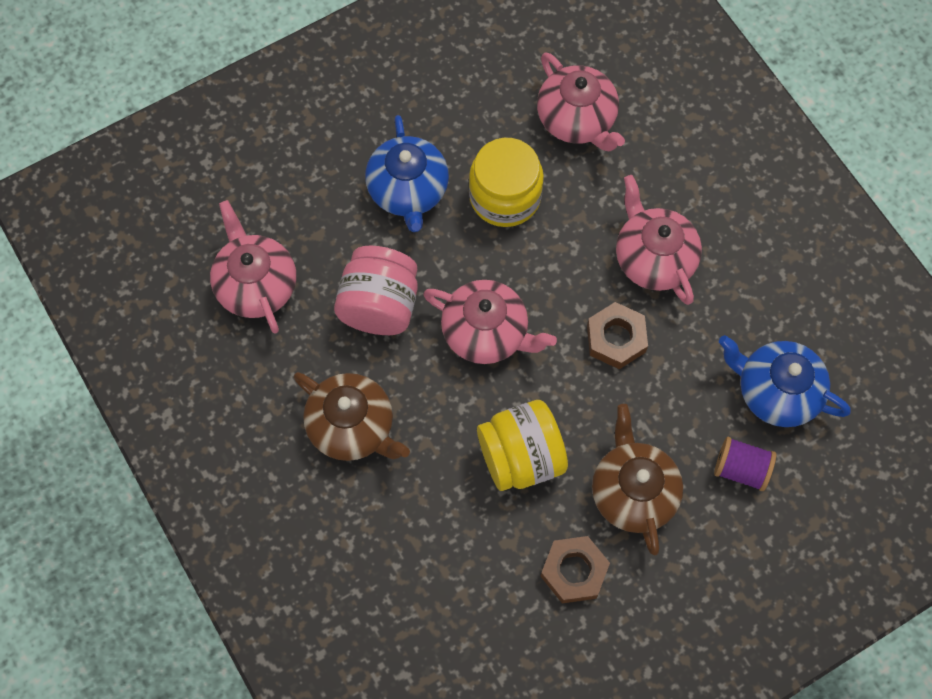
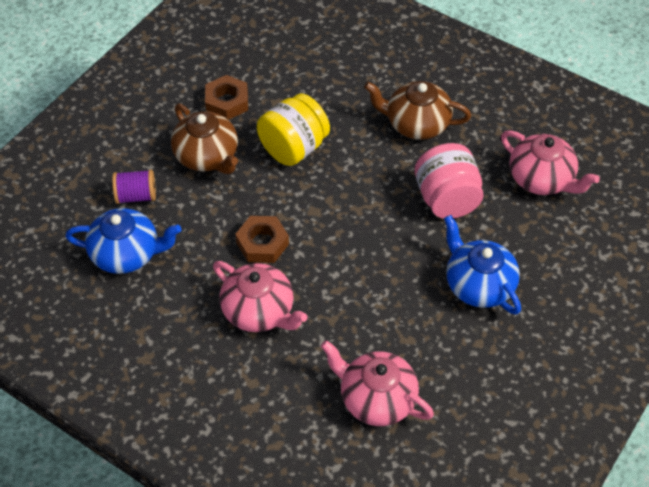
camera: 155 degrees right, 15 degrees down
pink teapot [423,280,557,364] -> none
yellow jar [469,138,544,227] -> none

